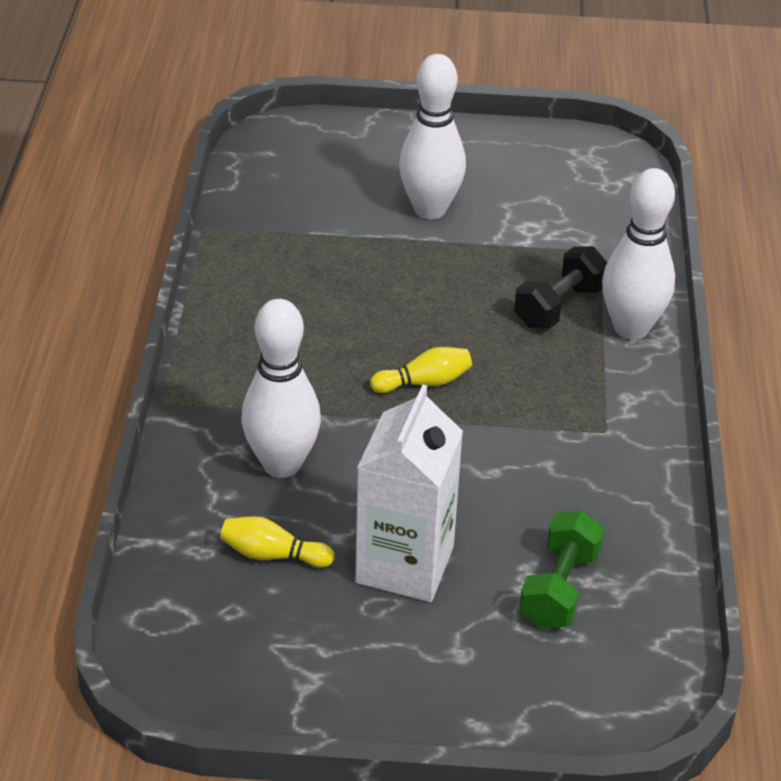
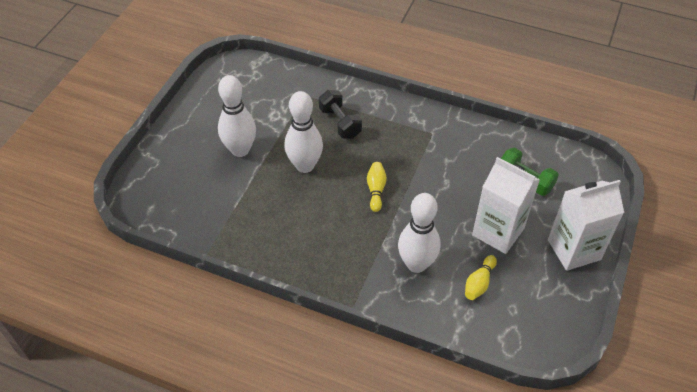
camera: 70 degrees left, 10 degrees up
white bowling pin [602,168,675,340] -> white bowling pin moved to [284,91,323,173]
none -> white carton [548,180,624,271]

